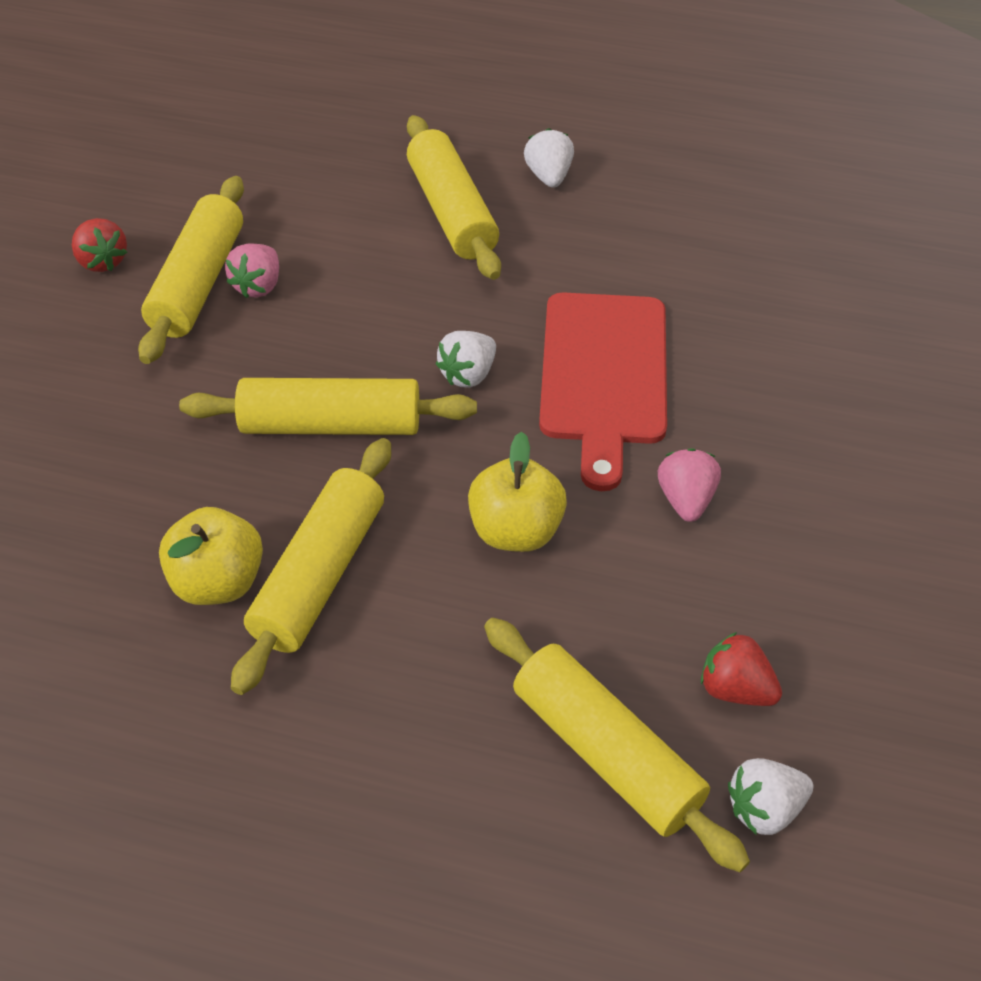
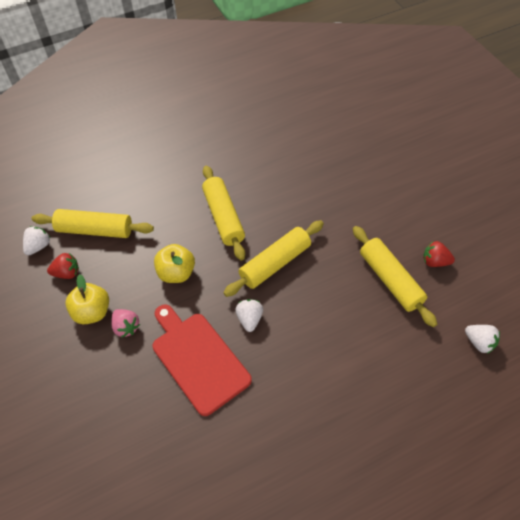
camera: 140 degrees right, 5 degrees up
yellow apple [159,507,263,605] -> yellow apple moved to [65,274,109,324]
pink strawberry [225,244,279,298] -> none
yellow rolling pin [407,115,501,280] -> none
white strawberry [524,128,574,188] -> white strawberry moved to [465,325,500,354]

